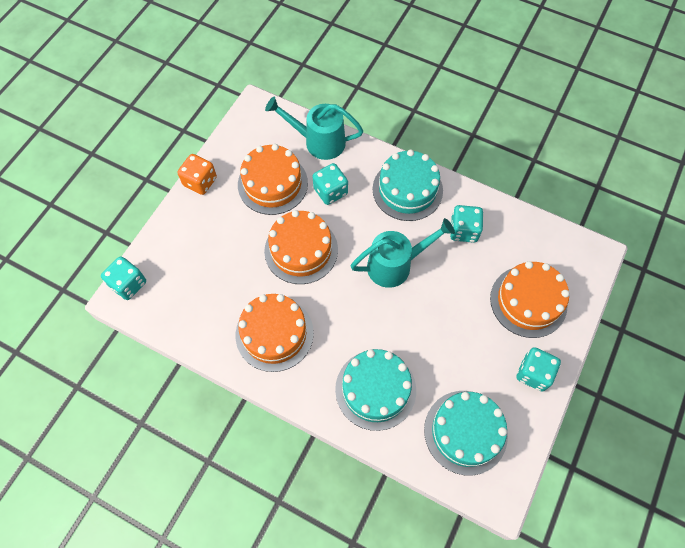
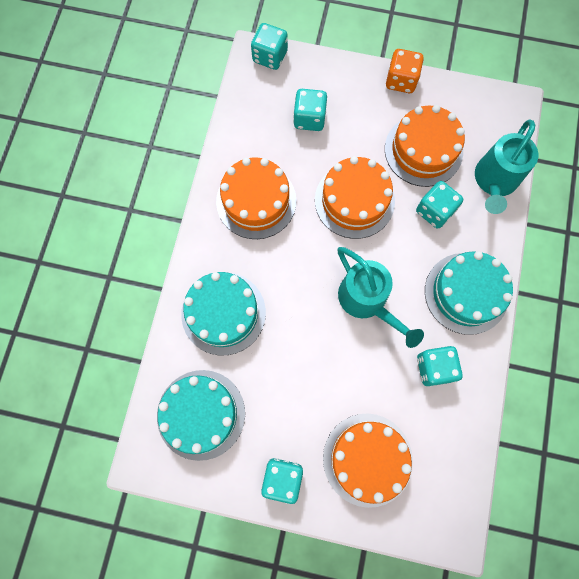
camera: 75 degrees right, 10 degrees up
turquoise watering can [265,97,363,160] -> turquoise watering can turned 150 degrees counterclockwise [475,120,538,214]
none -> turquoise dice [293,89,327,131]

